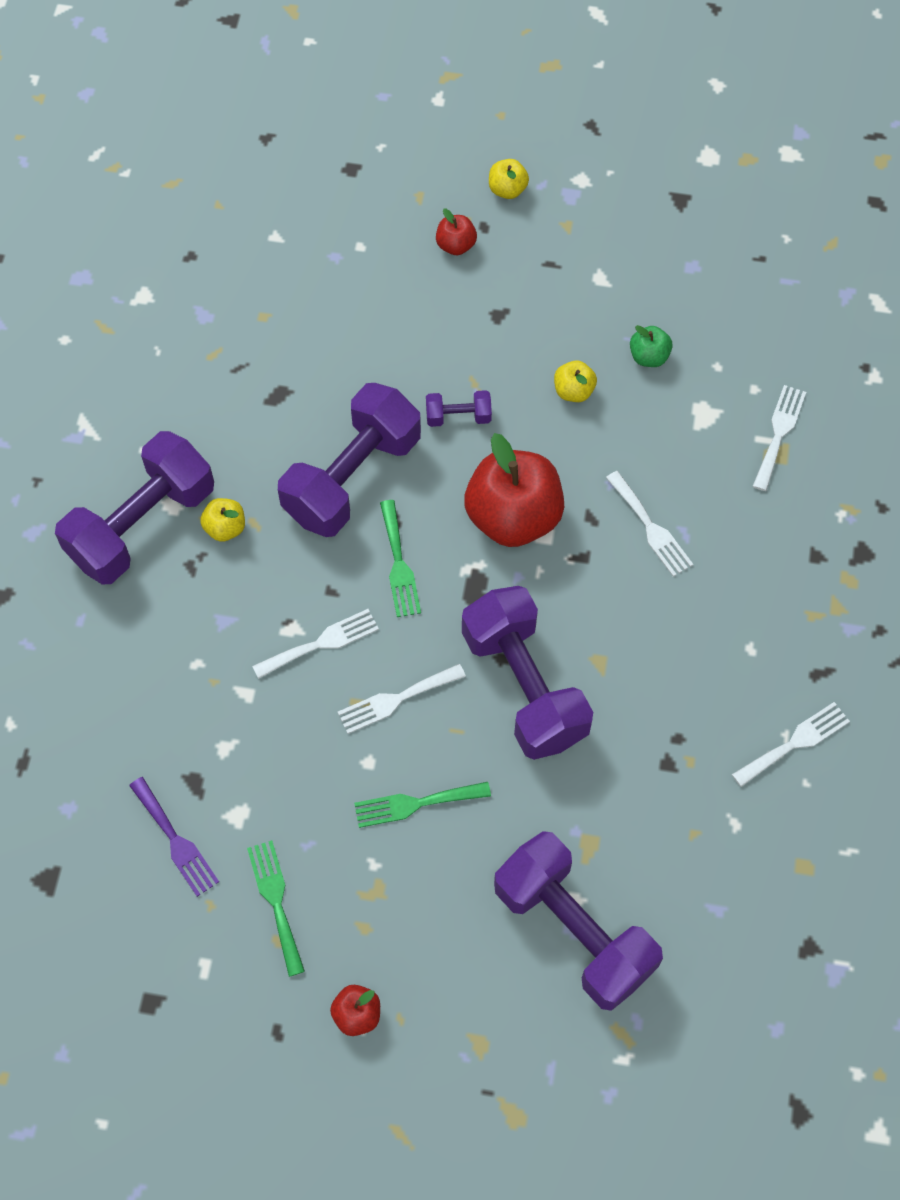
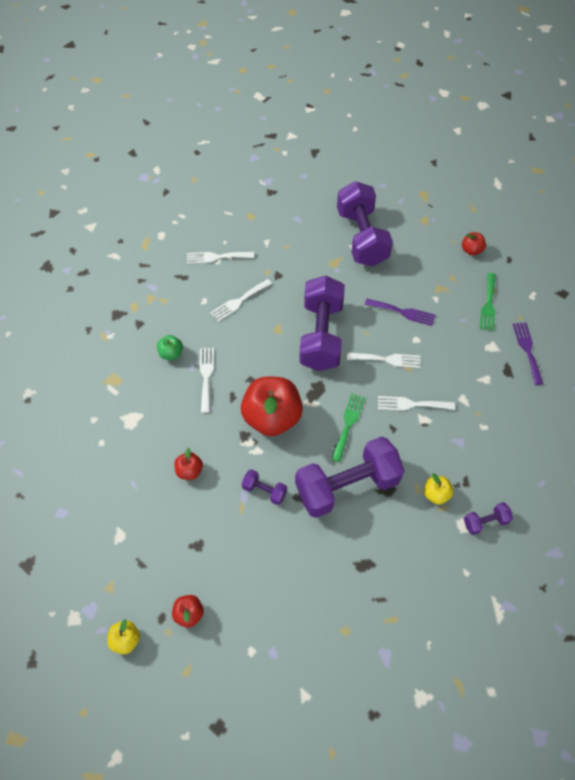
camera: 150 degrees left, 5 degrees down
purple dumbbell [55,431,214,585] -> purple dumbbell [464,502,513,535], size x0.43
green fork [354,782,491,828] -> purple fork [365,299,435,326]
yellow apple [554,360,597,402] -> red apple [174,448,203,480]
green apple [630,325,673,367] -> green apple moved to [157,335,183,360]
white fork [753,385,806,491] -> white fork moved to [210,279,272,322]

